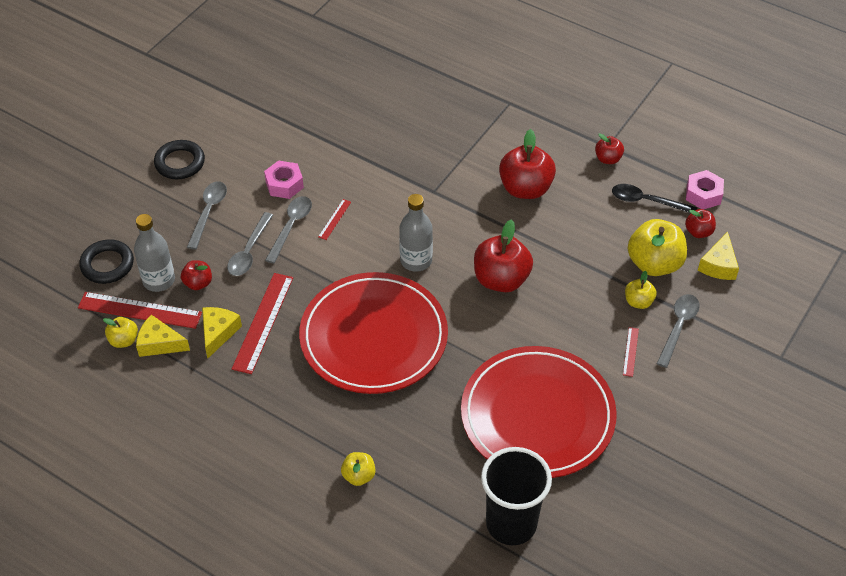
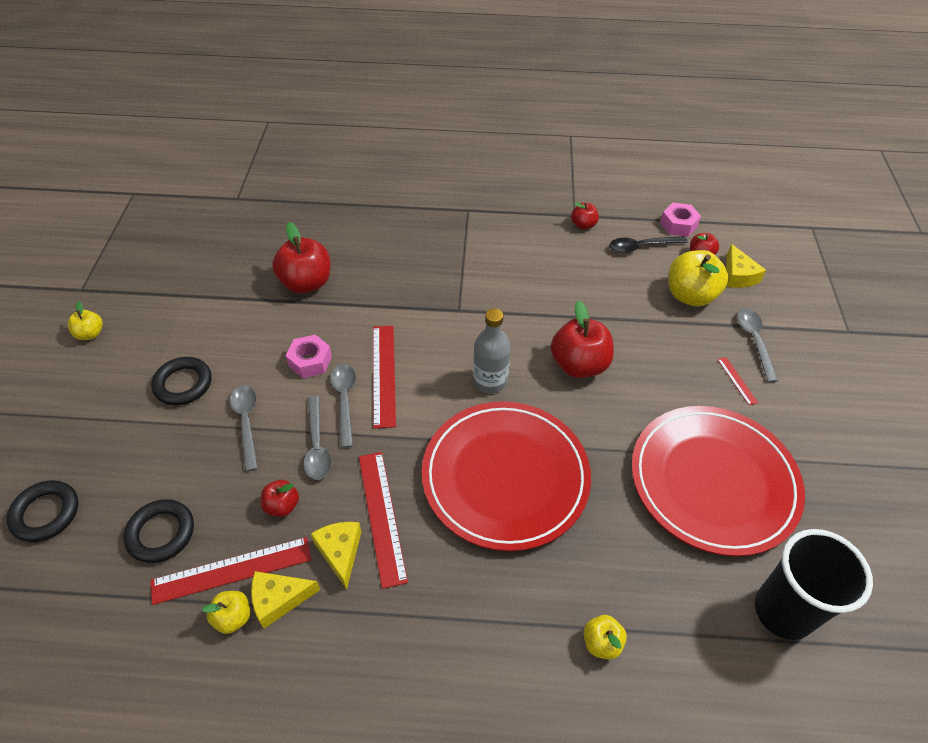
camera: 30 degrees left, 0 degrees up
grey bottle [134,214,175,292] -> none
red ruler [318,199,351,240] -> red ruler [373,326,396,429], size x2.12
red apple [499,129,556,199] -> red apple moved to [272,222,330,293]
yellow apple [625,271,657,309] -> yellow apple moved to [68,301,103,340]
none -> black ring [6,480,79,542]

